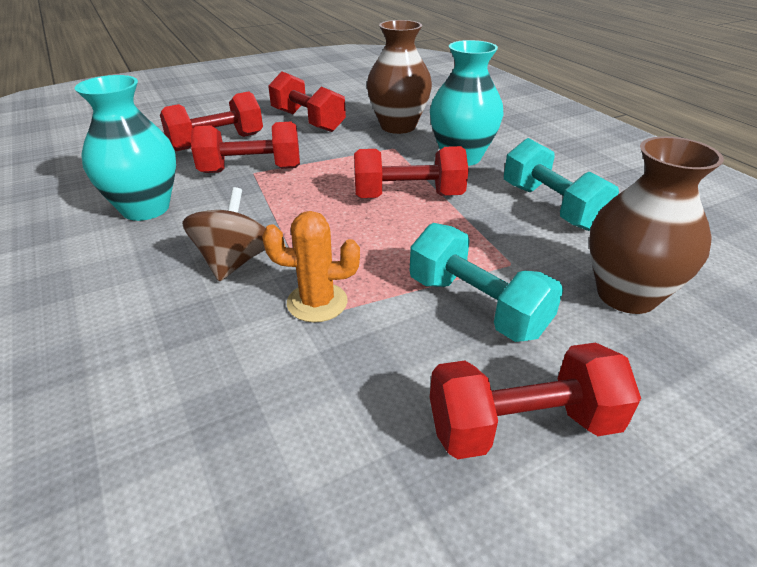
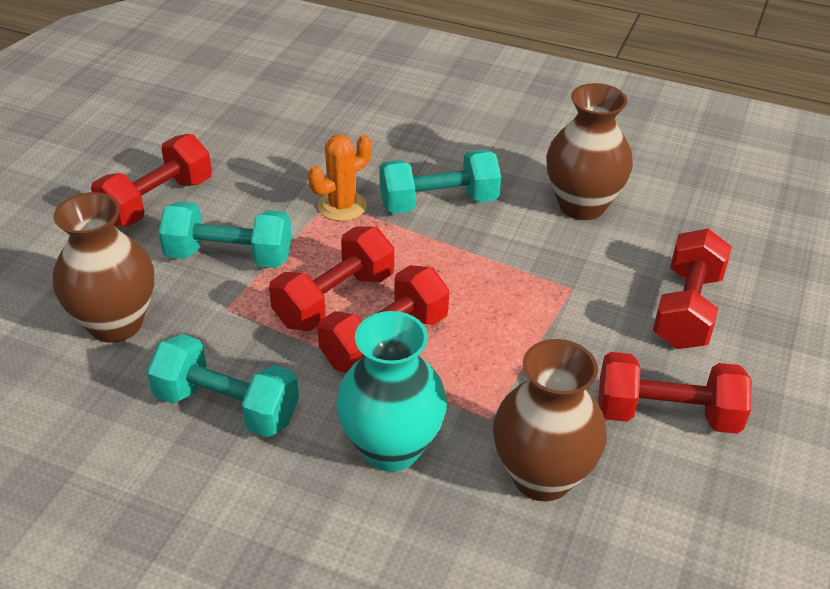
camera: 140 degrees right, 5 degrees up
turquoise vase [75,75,176,221] -> brown vase [546,83,633,220]
brown spinning top [182,187,266,281] -> turquoise dumbbell [379,149,501,214]
red dumbbell [191,122,300,173] -> red dumbbell moved to [269,226,394,331]

